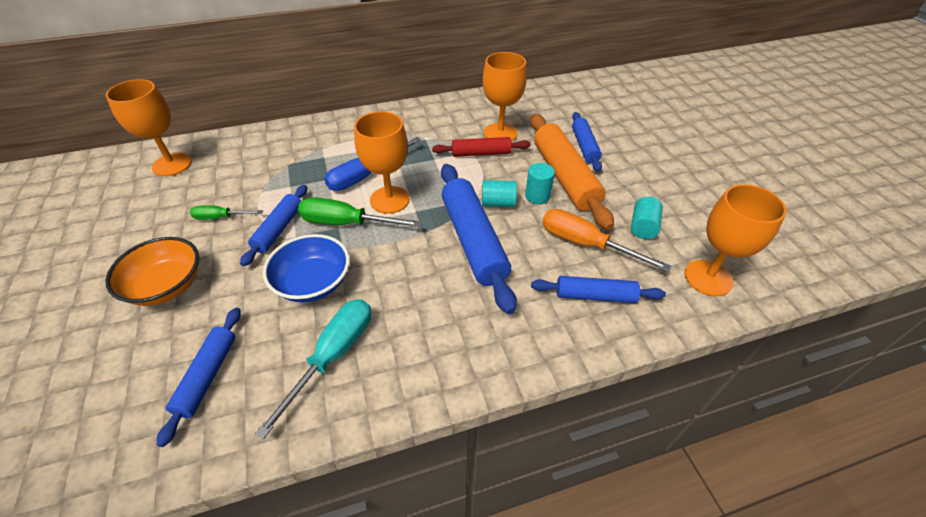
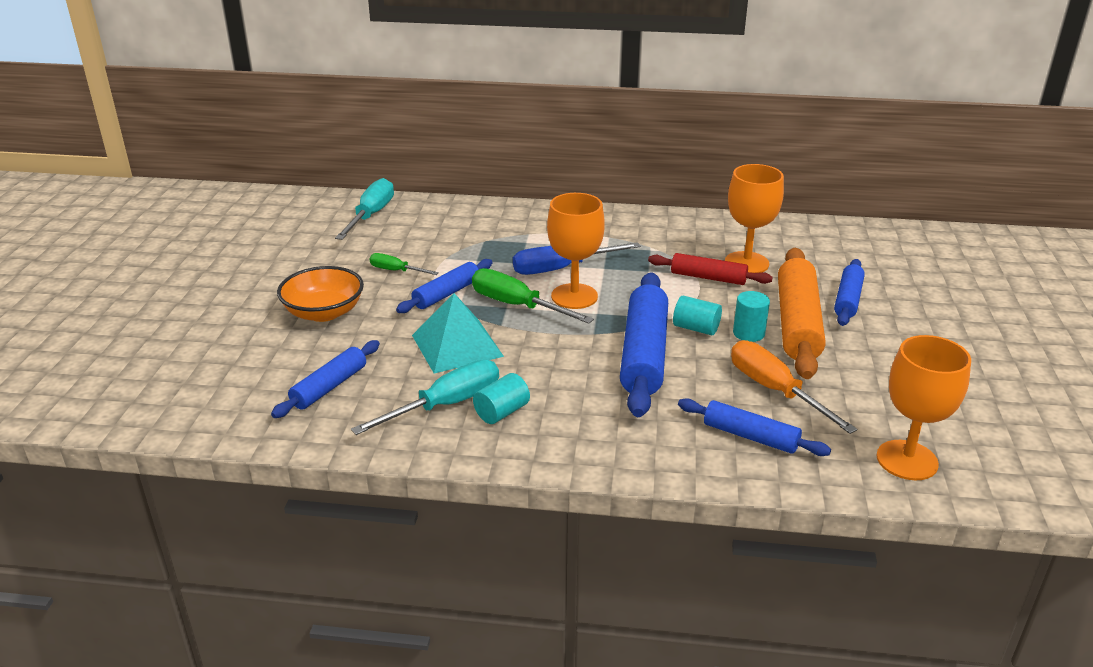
camera: 25 degrees right, 15 degrees down
orange goblet [106,79,192,176] -> turquoise screwdriver [335,178,394,240]
blue bowl [263,234,350,302] -> turquoise pyramid [412,293,504,373]
turquoise cylinder [631,197,663,239] -> turquoise cylinder moved to [473,373,530,424]

